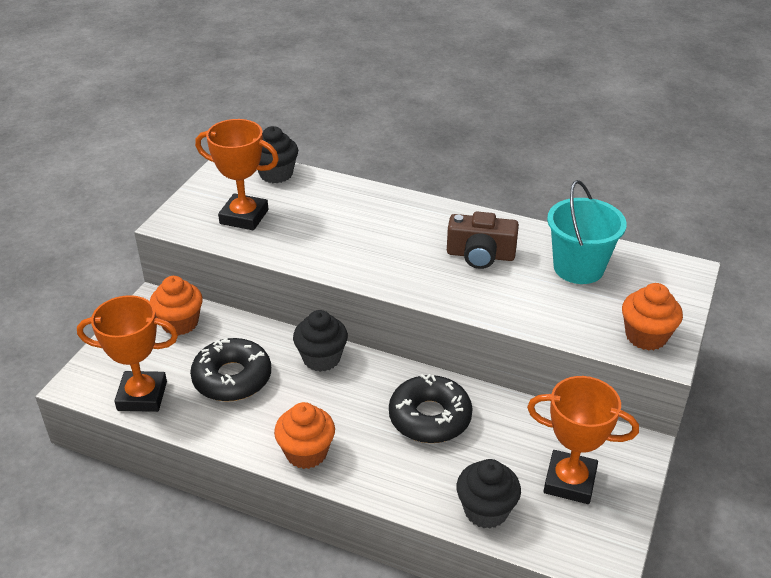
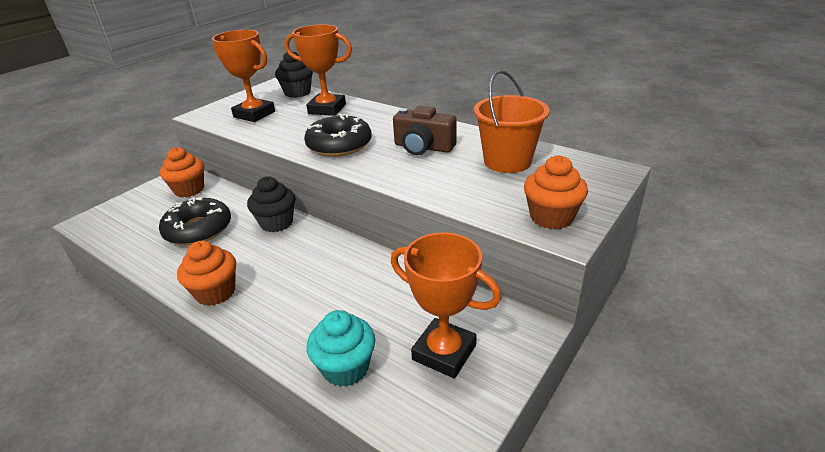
camera: 15 degrees right, 5 degrees down
orange trophy [77,295,178,412] -> orange trophy moved to [285,24,352,116]
black donut [389,374,473,443] -> black donut moved to [304,114,372,157]
black cupcake [456,459,521,529] -> turquoise cupcake [307,310,375,387]
turquoise bucket [547,180,627,284] -> orange bucket [474,70,550,173]

